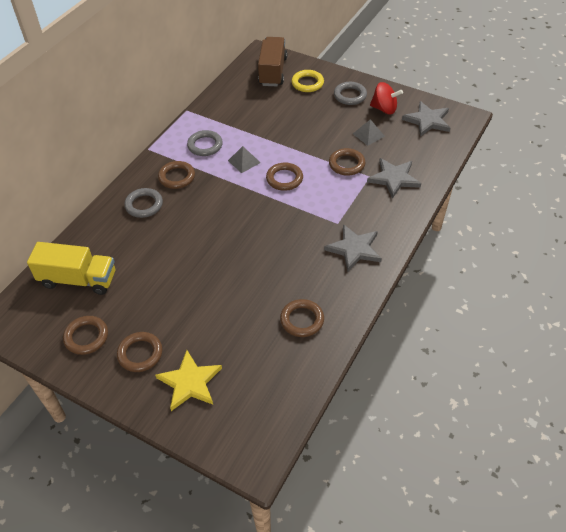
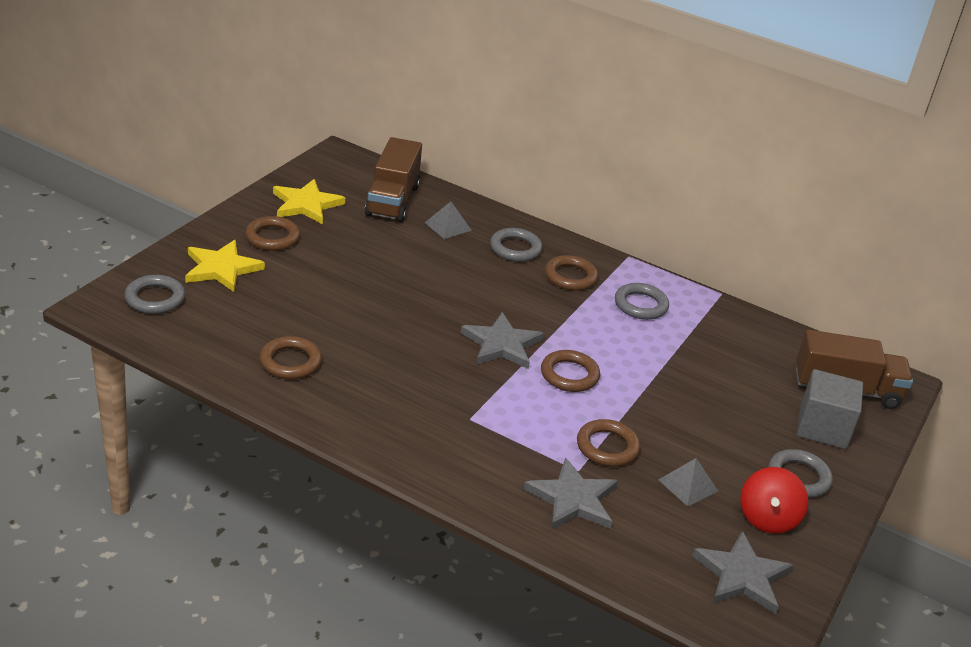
camera: 85 degrees right, 15 degrees down
yellow truck [27,242,115,295] -> brown truck [365,137,422,222]
brown ring [63,316,108,355] -> yellow star [273,179,345,224]
grey pyramid [228,146,261,173] -> grey pyramid moved to [425,202,472,239]
yellow ring [292,70,324,92] -> grey cube [797,369,863,449]
grey star [324,224,382,272] -> grey star moved to [461,312,544,369]
none -> grey ring [124,275,185,314]

